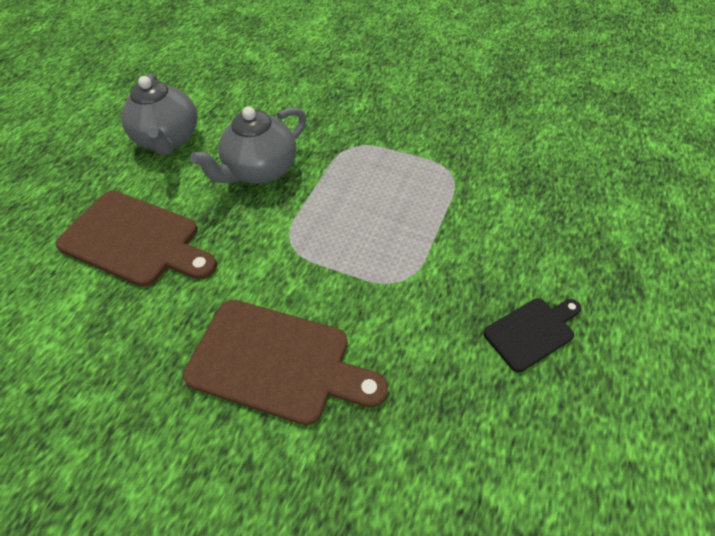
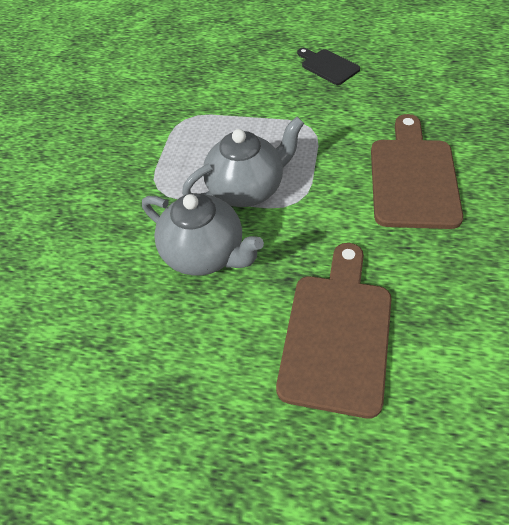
camera: 100 degrees left, 0 degrees up
grey teapot [121,73,197,156] -> grey teapot moved to [182,117,304,207]

